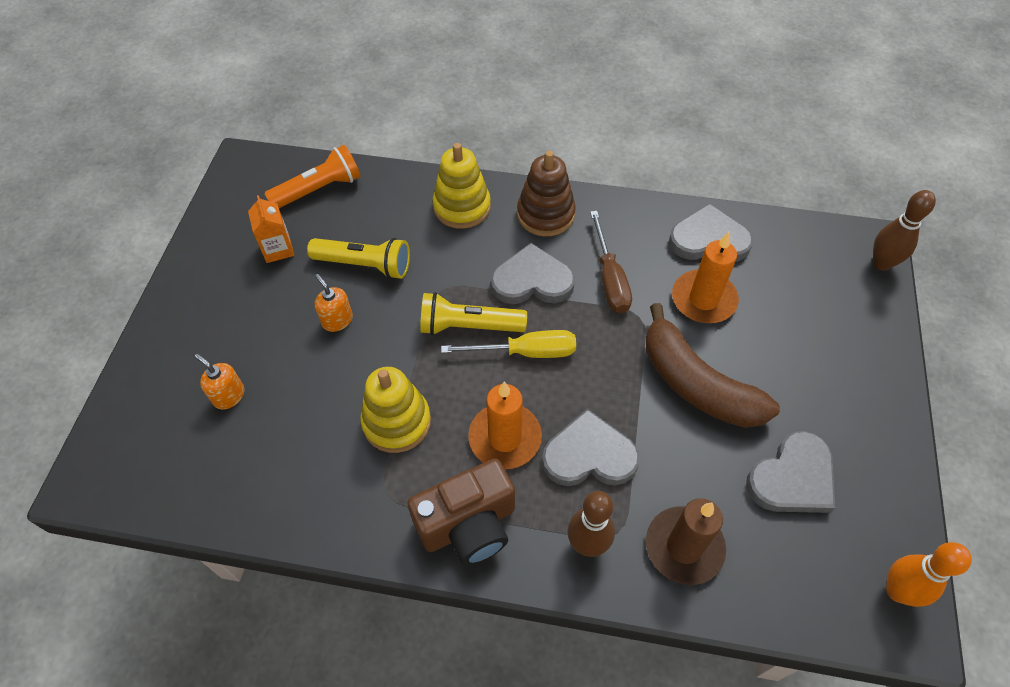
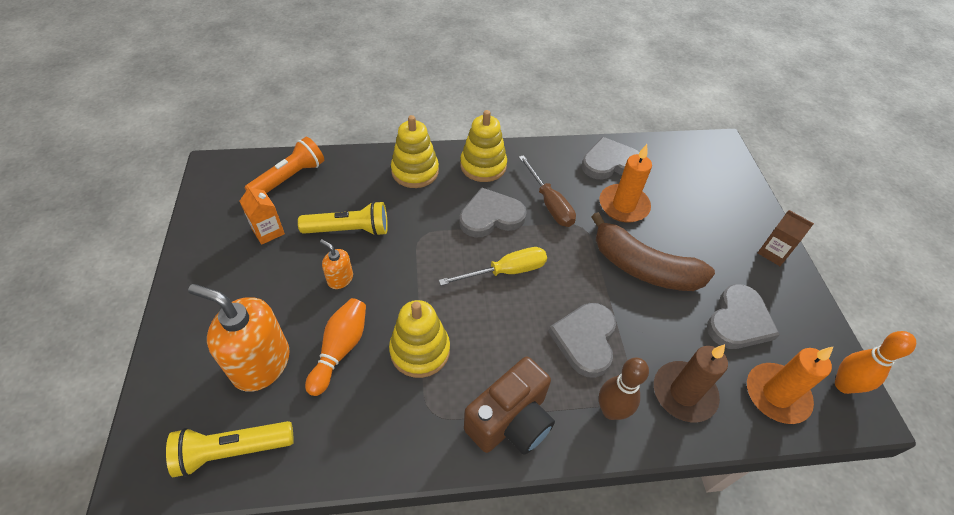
camera: 20 degrees left, 5 degrees down
orange soap dispenser [195,354,244,409] -> orange soap dispenser [188,284,290,392], size x2.07
yellow flashlight [420,292,527,335] -> yellow flashlight moved to [166,421,294,477]
orange candle [468,382,542,469] -> orange candle moved to [747,347,833,424]
brown stacking toy [517,151,576,236] -> yellow stacking toy [460,110,507,182]
grey heart [542,409,640,486] -> grey heart turned 60 degrees counterclockwise [548,303,616,378]
brown bowling pin [873,190,936,271] -> none
none -> orange bowling pin [305,298,366,396]
none -> brown carton [758,210,814,266]

